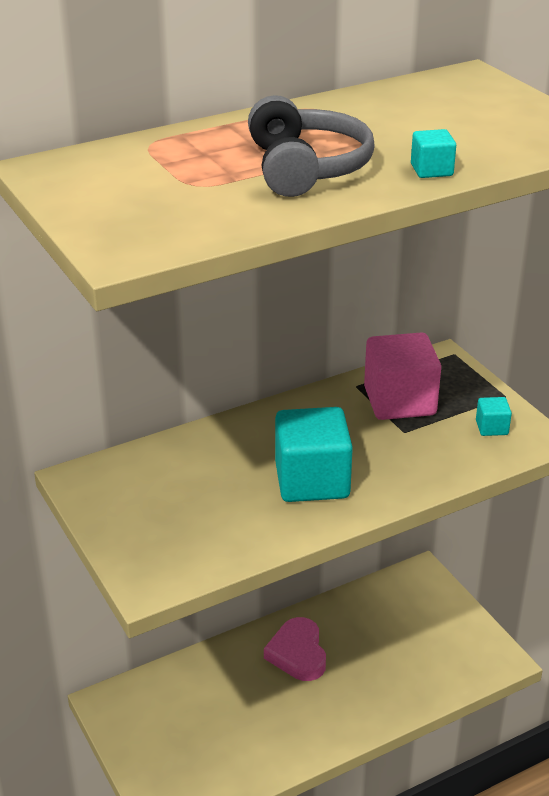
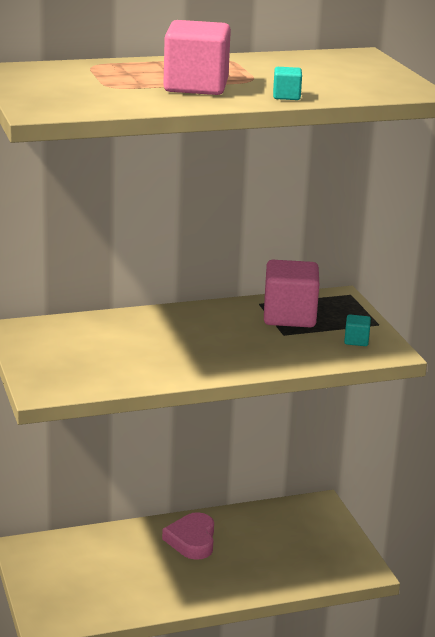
camera: 10 degrees right, 10 degrees down
grey headphones [248,95,375,197] -> pink cube [163,20,231,95]
turquoise cube [275,407,353,502] -> none

